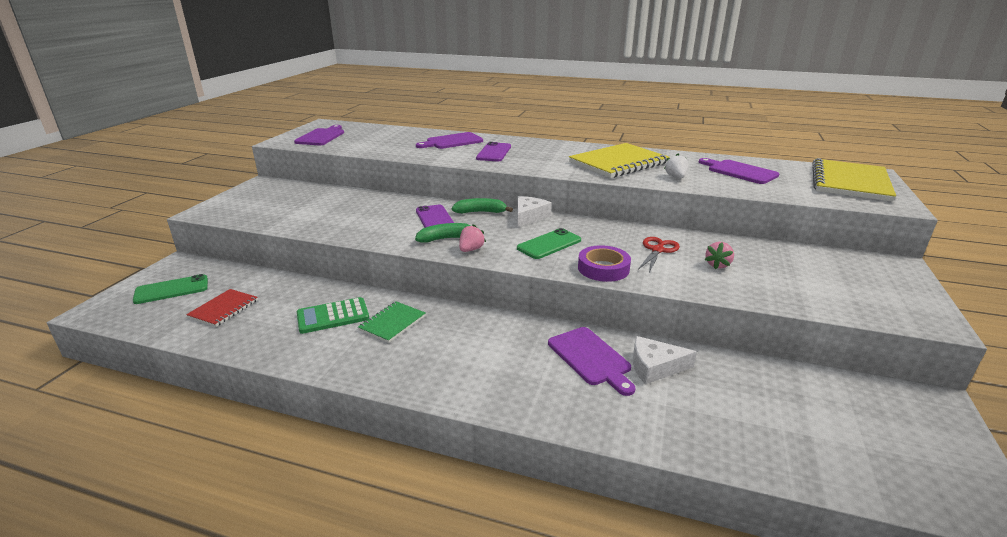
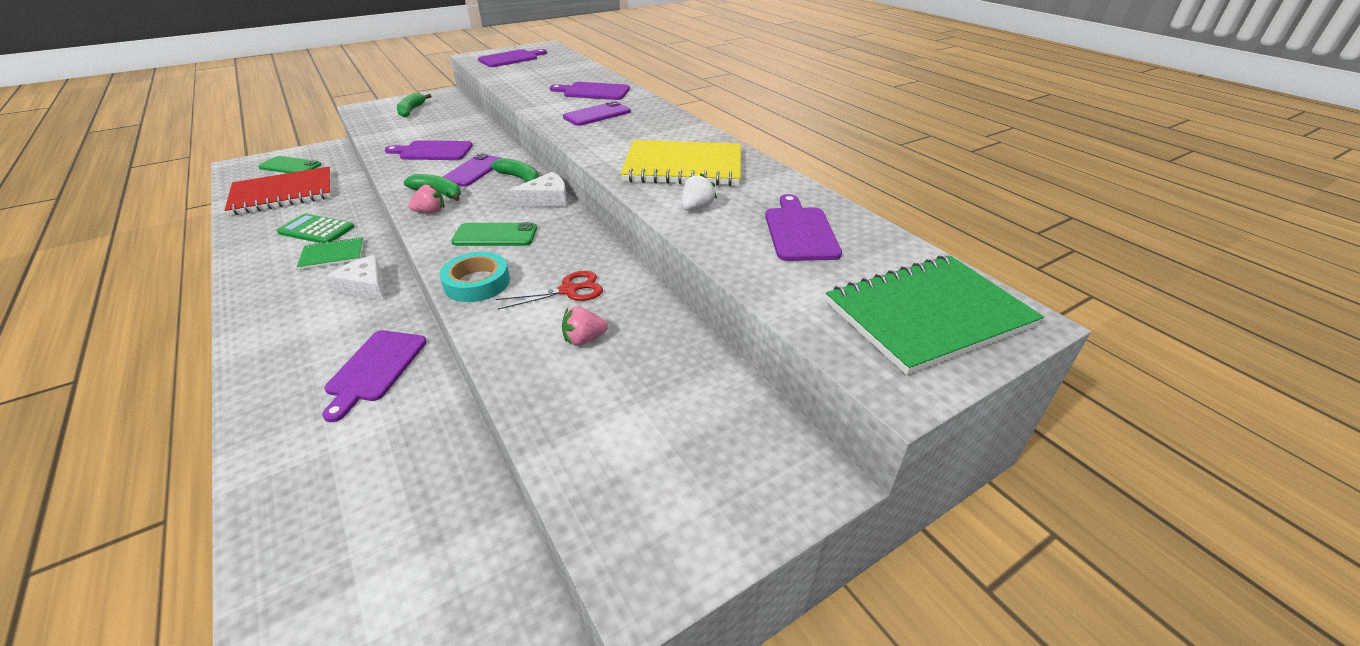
camera: 40 degrees right, 10 degrees up
red notebook [186,289,258,327] -> red notebook [225,167,332,216], size x1.90
purple tape [578,245,631,282] -> turquoise tape [439,252,510,302]
white cheese [633,336,697,384] -> white cheese moved to [327,255,384,300]
yellow notebook [812,158,896,202] -> green notebook [826,255,1044,375]
none -> purple cutting board [385,140,473,160]
none -> green banana [397,93,432,117]

